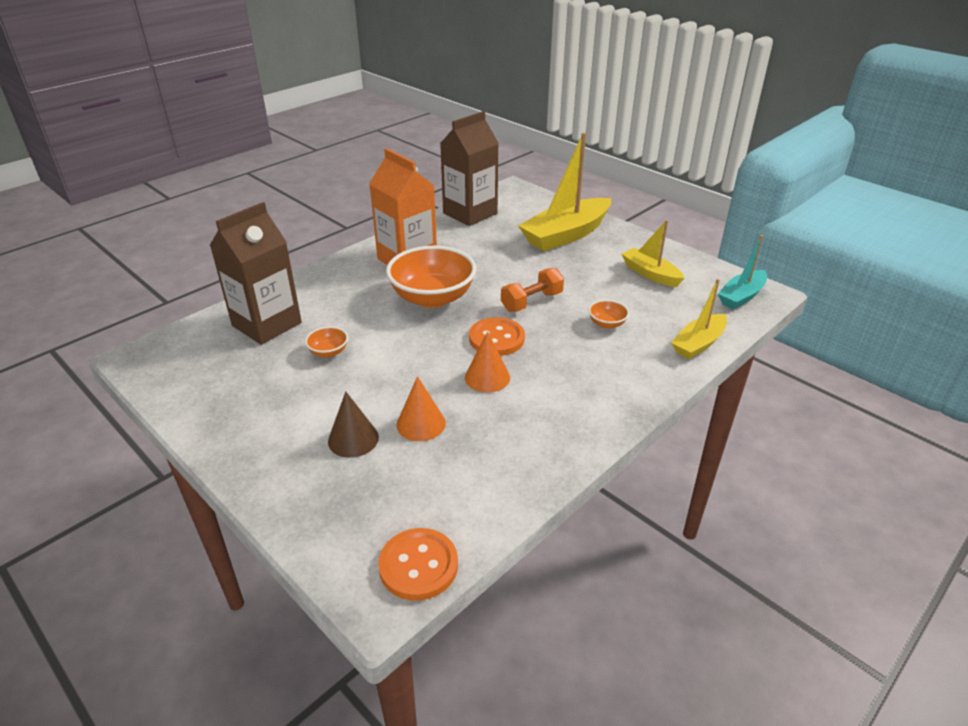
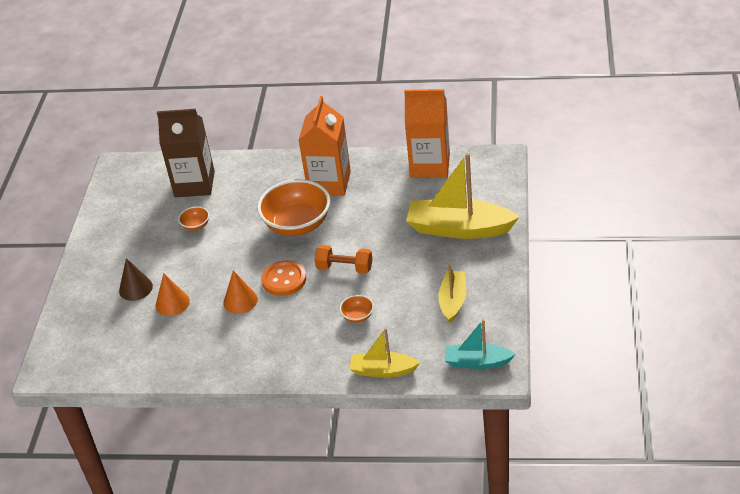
camera: 55 degrees right, 5 degrees up
orange button [378,528,458,600] -> none
brown carton [440,111,499,226] -> orange carton [404,89,450,178]

